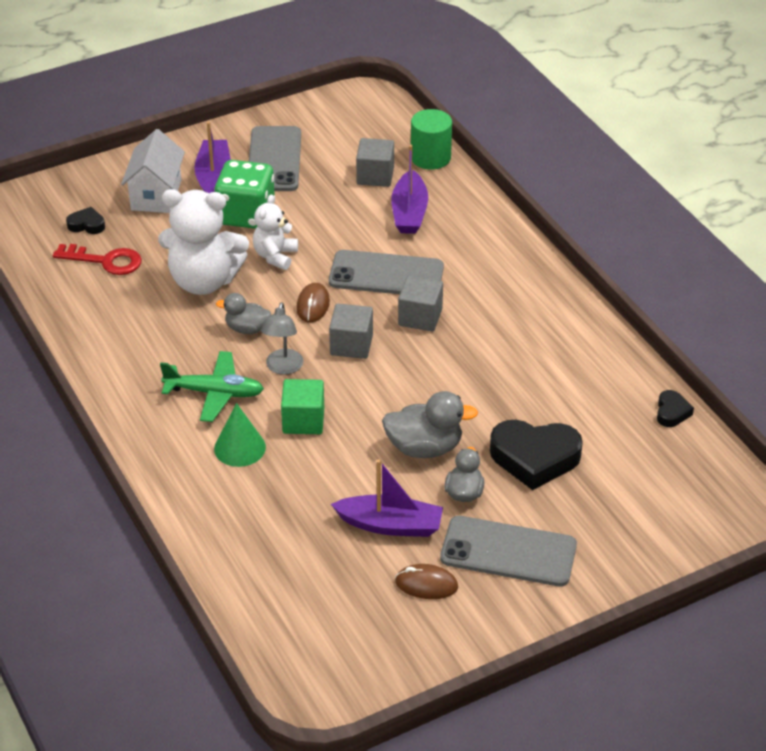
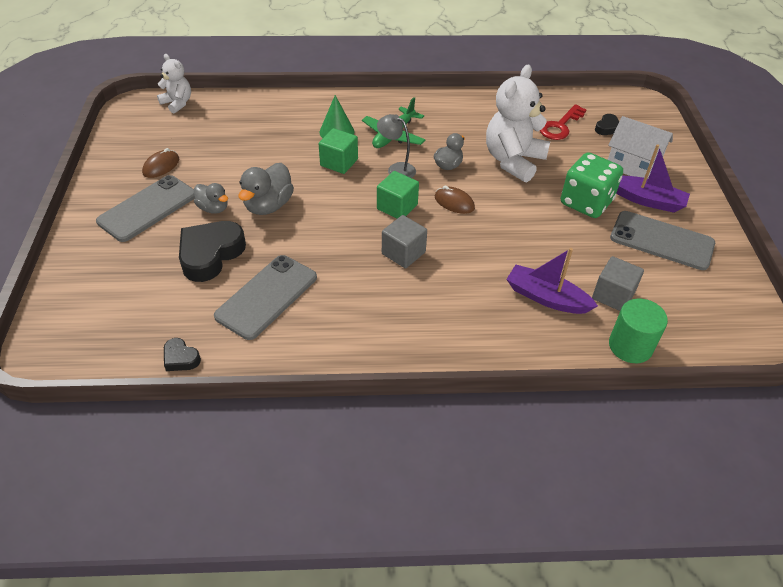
camera: 115 degrees right, 5 degrees up
white teddy bear [253,194,298,270] -> white teddy bear moved to [157,54,191,113]
grey phone [329,250,444,294] -> grey phone moved to [214,255,317,340]
grey cube [329,304,373,359] -> green cube [377,171,419,219]
purple boat [331,460,443,537] -> none

